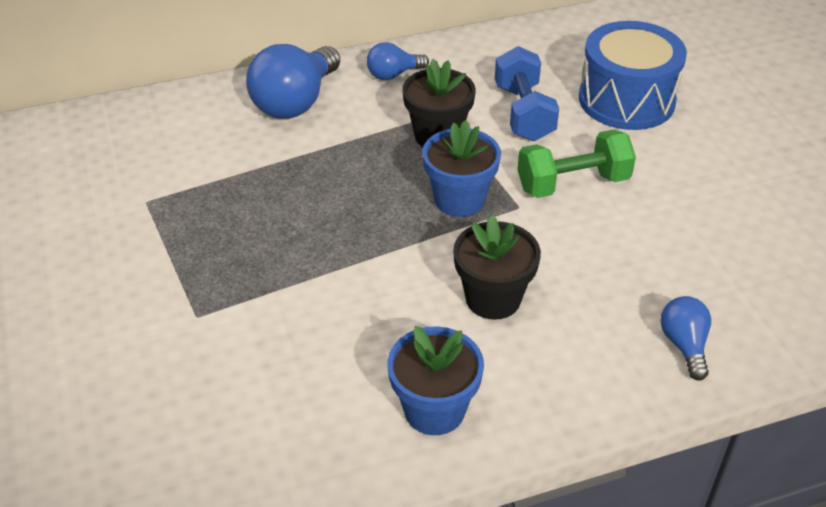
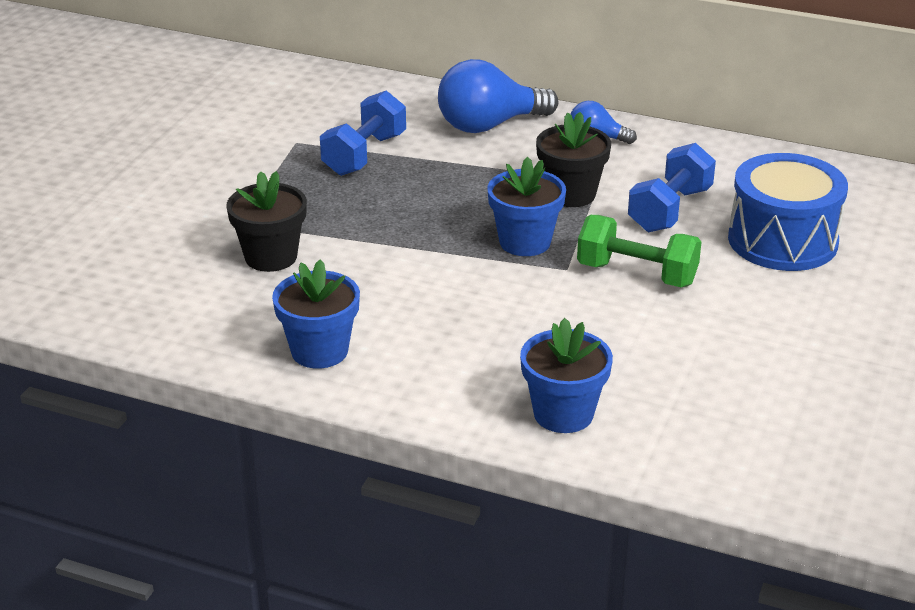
camera: 40 degrees right, 10 degrees down
black flower pot [453,215,541,320] -> black flower pot moved to [226,171,307,272]
blue light bulb [660,296,711,380] -> blue flower pot [520,318,613,433]
none -> blue dumbbell [320,91,406,176]

